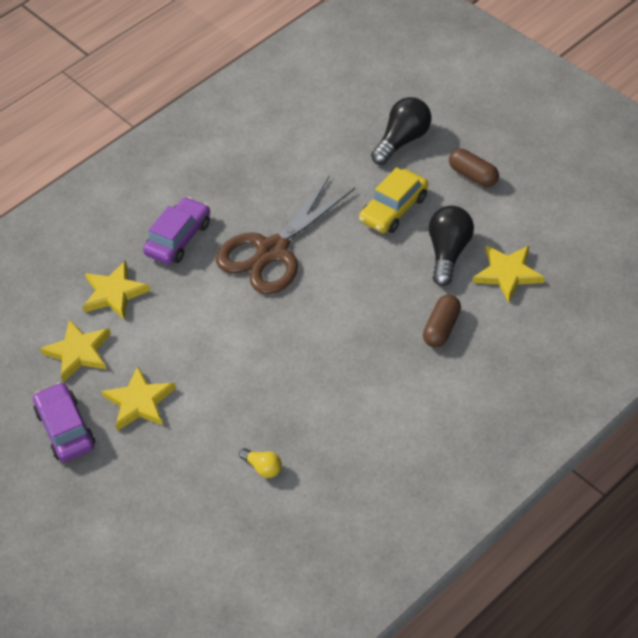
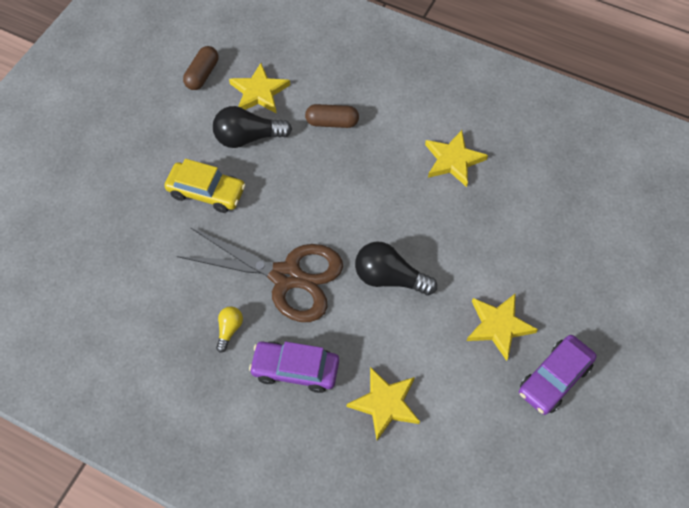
camera: 115 degrees left, 10 degrees up
yellow star [40,319,111,382] -> yellow star moved to [425,130,488,187]
yellow light bulb [239,448,282,478] -> yellow light bulb moved to [216,306,243,353]
black light bulb [371,97,431,165] -> black light bulb moved to [355,241,437,296]
brown capsule [449,148,499,187] -> brown capsule moved to [183,46,218,90]

